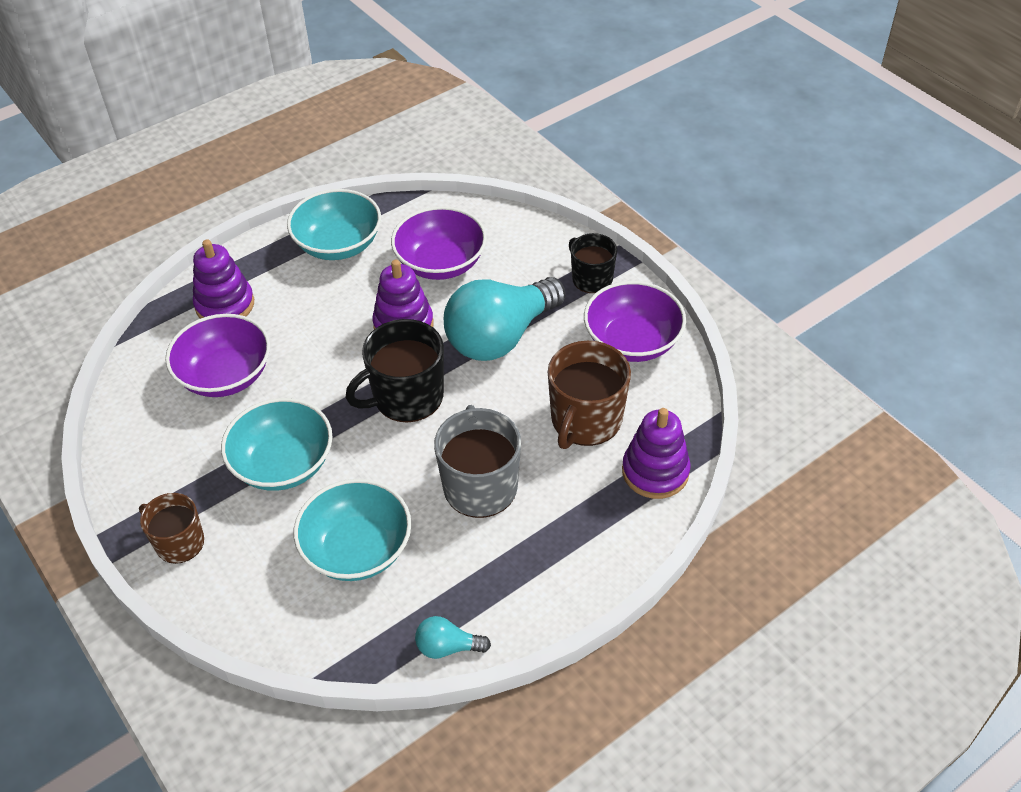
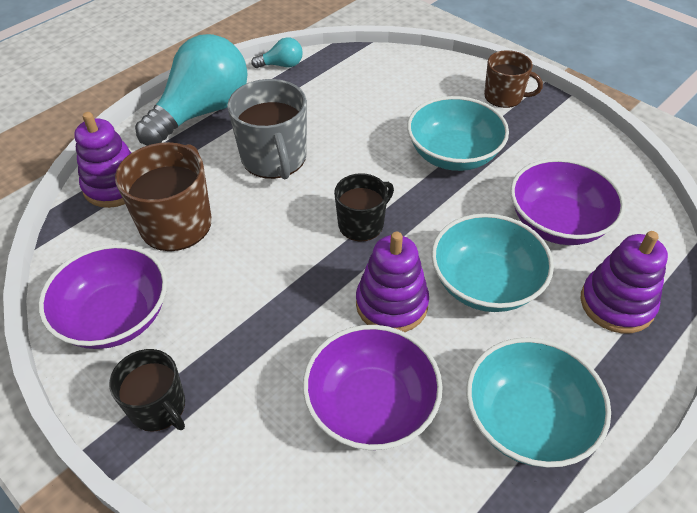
camera: 170 degrees right, 0 degrees up
turquoise bowl [294,479,411,581] -> turquoise bowl moved to [431,213,554,312]
black mug [345,319,444,423] -> black mug [334,173,394,241], size x0.63
turquoise light bulb [444,277,566,361] -> turquoise light bulb moved to [135,34,248,146]

